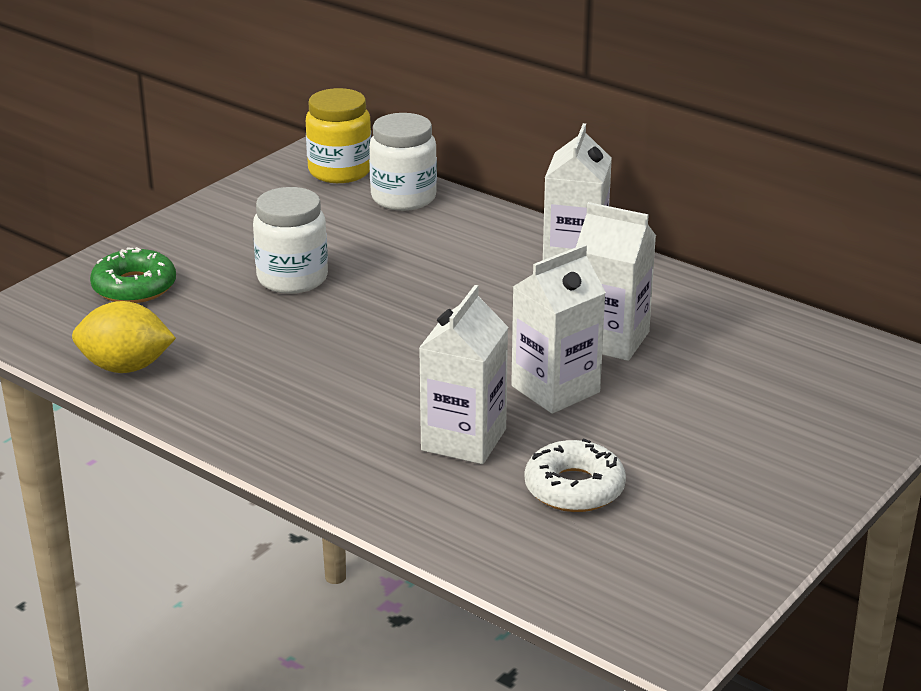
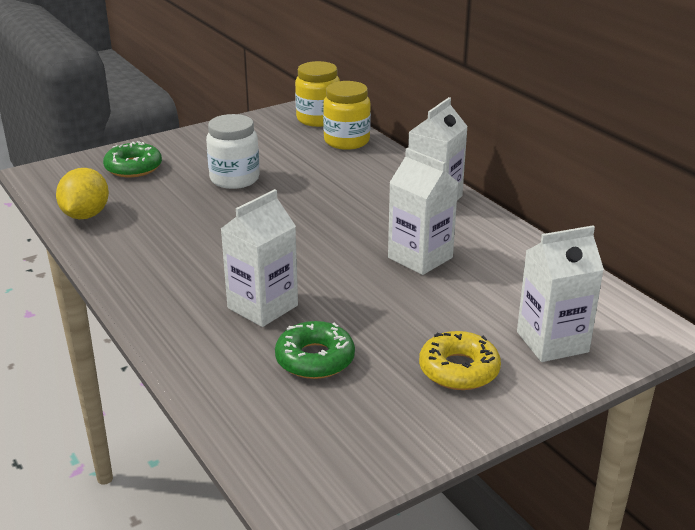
camera: 20 degrees right, 0 degrees up
yellow lemon [72,301,176,373] -> yellow lemon turned 75 degrees clockwise [56,168,109,219]
white jar [369,113,437,211] -> yellow jar [323,81,371,150]
white carton [511,244,606,414] -> white carton moved to [517,226,604,362]
white donut [525,438,626,512] -> green donut [275,321,355,379]
none -> yellow donut [419,331,501,390]

